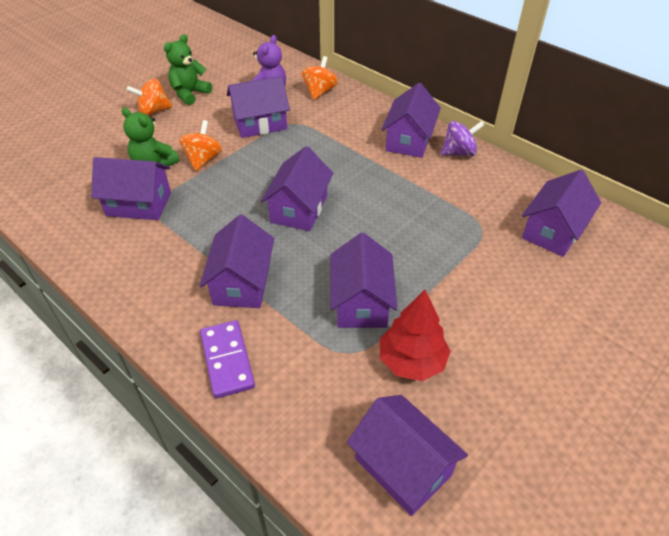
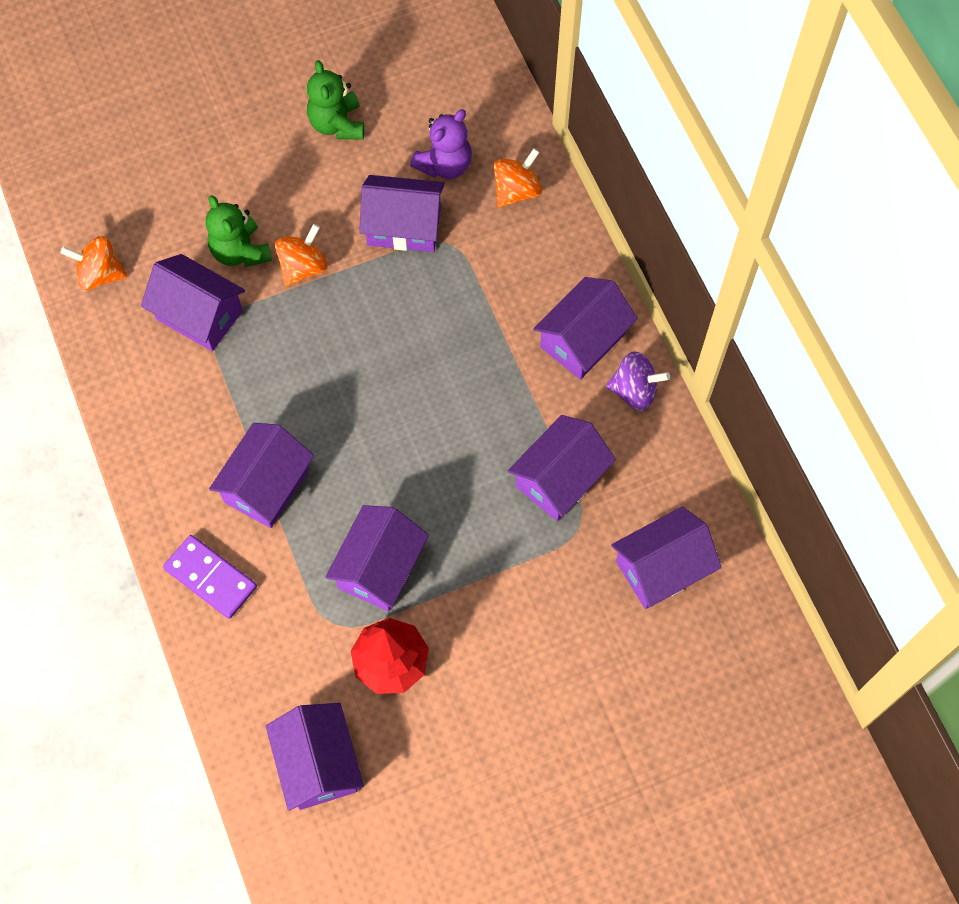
camera: 25 degrees right, 20 degrees up
orange spinning top [127,79,173,115] -> orange spinning top moved to [60,236,127,290]
green teddy bear [164,34,212,105] -> green teddy bear turned 75 degrees counterclockwise [307,60,364,140]
purple domino [200,320,255,399] -> purple domino turned 60 degrees counterclockwise [163,535,257,619]
purple house [261,146,334,231] -> purple house moved to [508,415,616,521]

